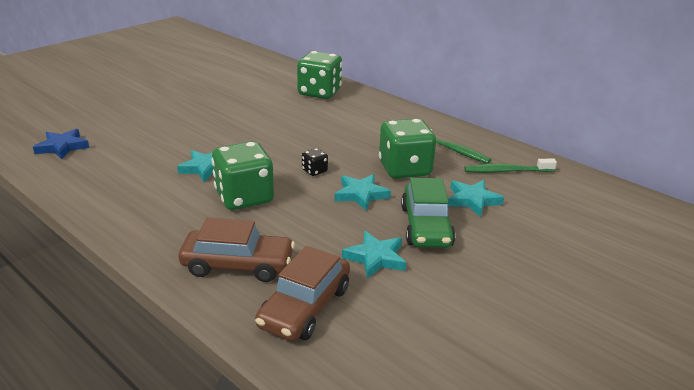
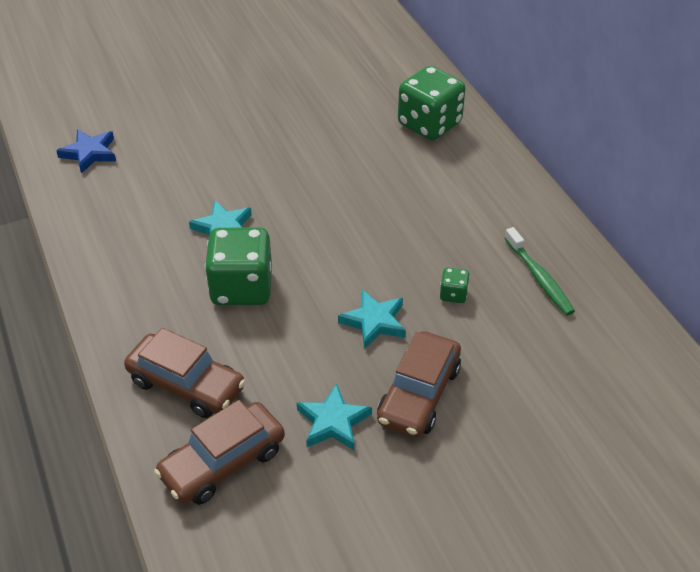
camera: 25 degrees right, 15 degrees up
black dice [302,148,328,176] -> none
green dice [379,118,436,179] -> green dice [440,268,470,303], size x0.44
green car [401,178,455,248] -> brown car [377,331,461,438]
turquoise star [448,180,504,217] -> none
green toothbrush [464,159,557,173] -> none

